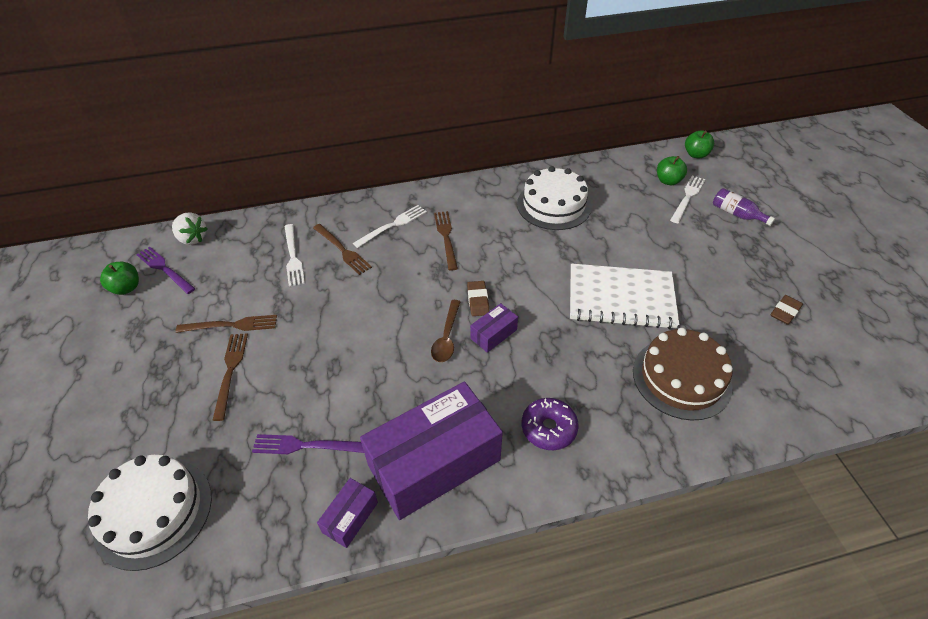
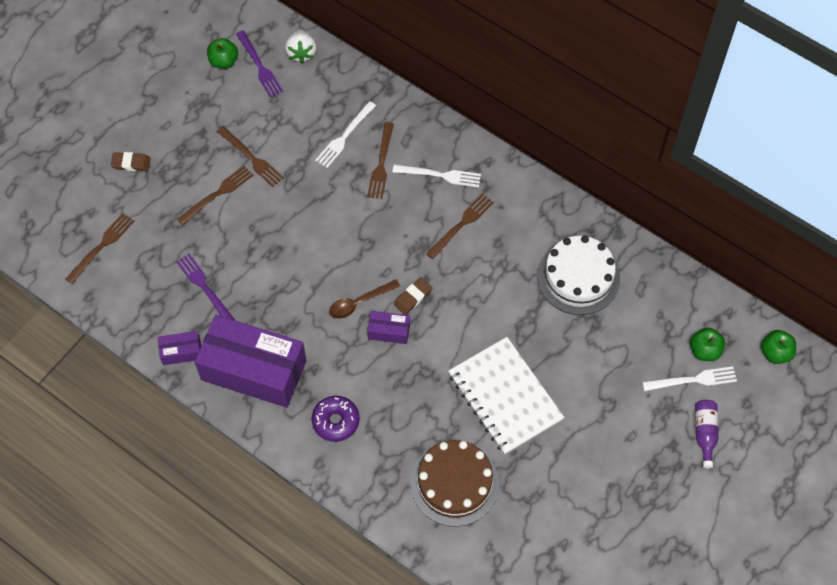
camera: 50 degrees right, 15 degrees up
white cake [88,455,212,571] -> brown fork [66,213,134,284]
purple fork [136,247,196,294] -> purple fork turned 150 degrees clockwise [236,30,283,97]
brown eraser [771,295,803,325] -> brown eraser moved to [111,152,151,171]

